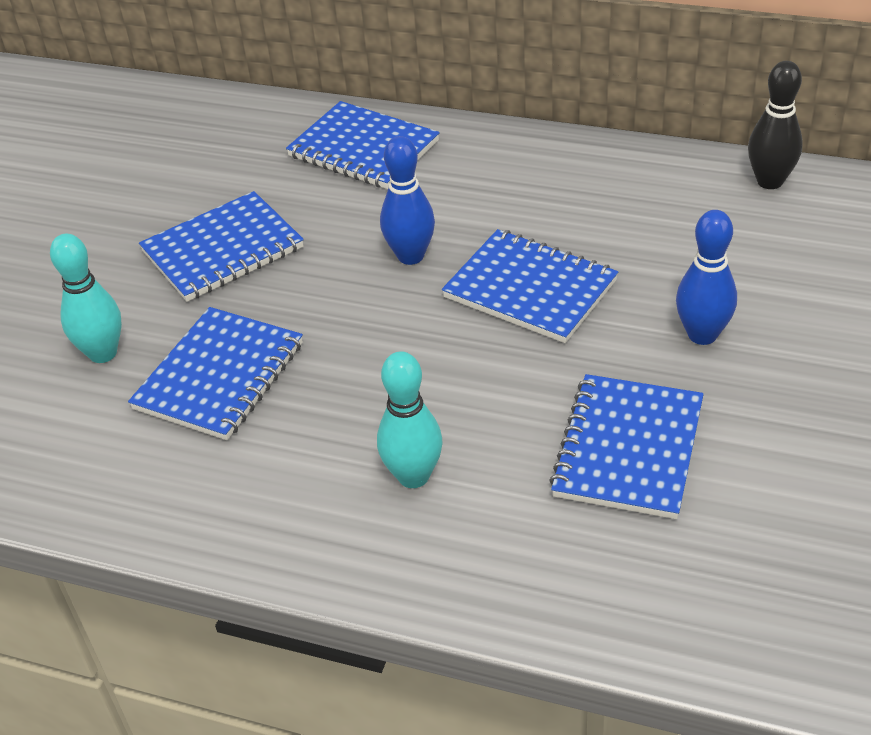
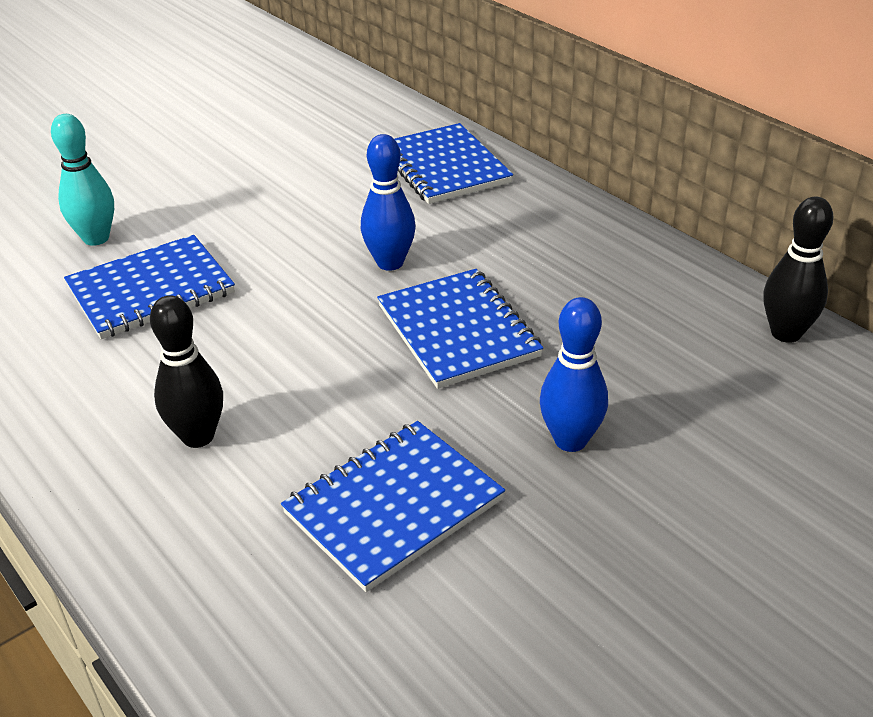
camera: 30 degrees right, 5 degrees down
blue notebook [139,191,304,302] -> none
turquoise bowling pin [377,351,442,488] -> black bowling pin [150,295,223,448]

